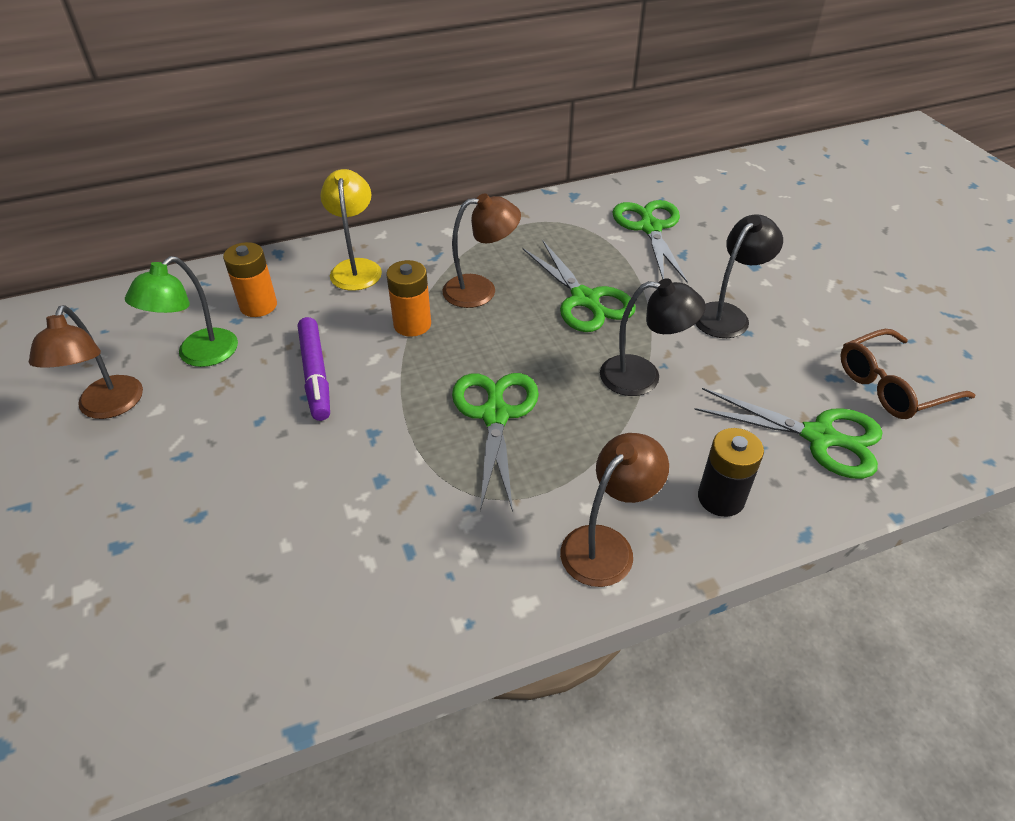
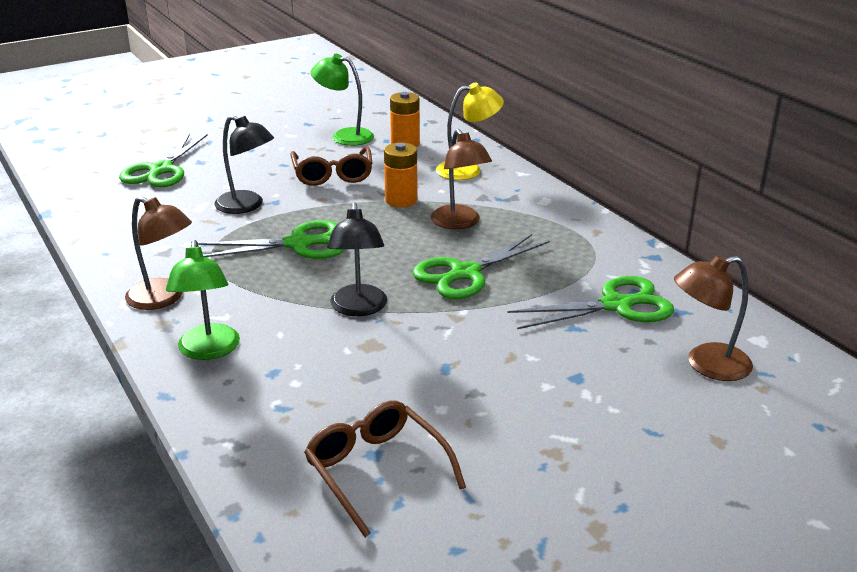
camera: 80 degrees right, 15 degrees down
brown lamp [29,305,143,419] -> brown lamp moved to [674,255,753,381]
purple marker [298,317,330,421] -> brown glasses [290,146,373,186]
green scissors [694,388,882,479] -> green scissors moved to [119,134,207,187]
black lamp [696,214,783,338] -> black lamp moved to [214,115,274,214]
black battery [698,428,764,517] -> green lamp [166,240,240,360]

